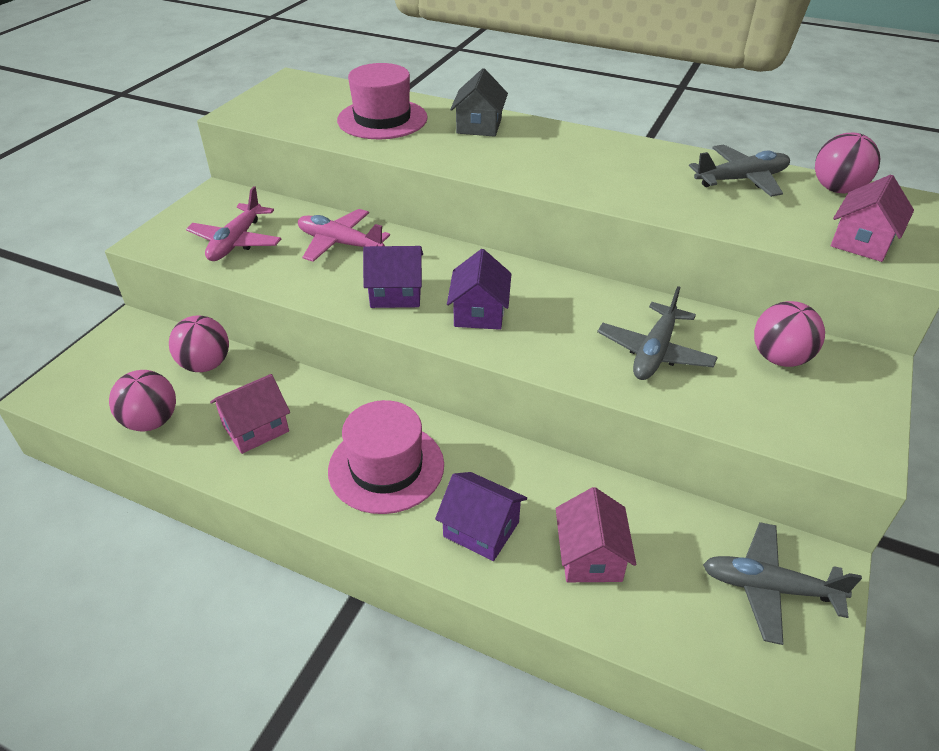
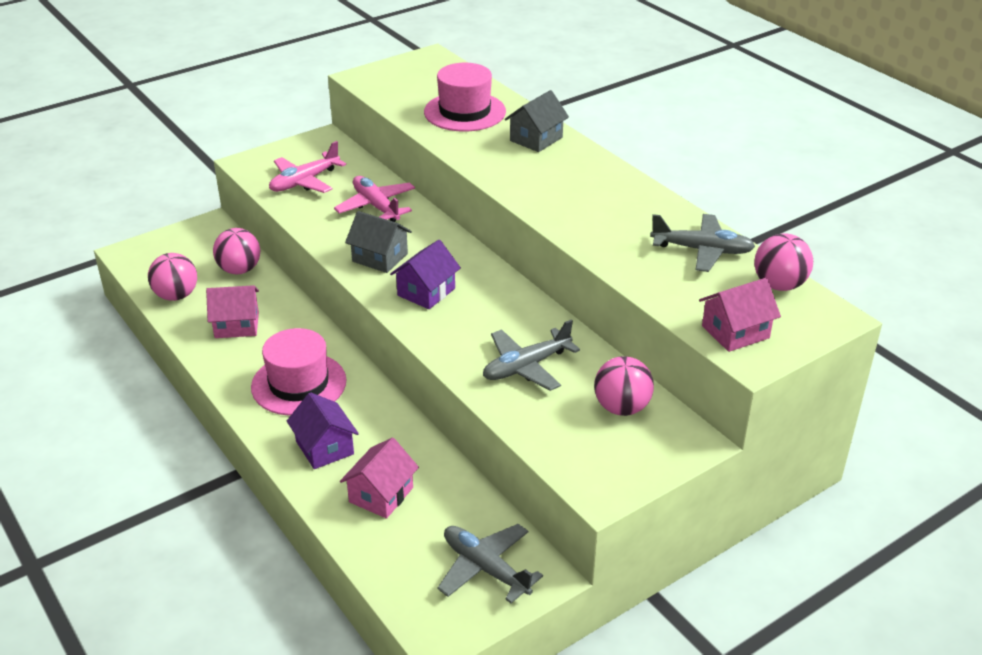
camera: 30 degrees right, 5 degrees down
purple house [363,246,423,308] -> grey house [345,211,412,273]

